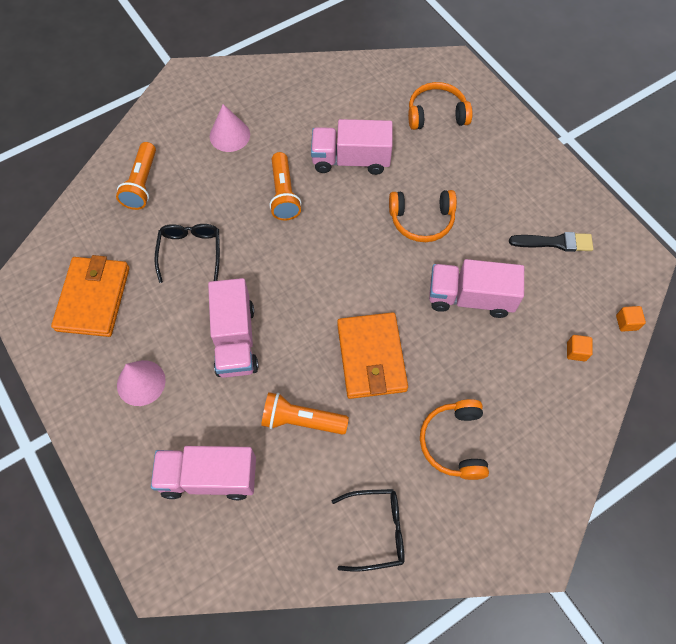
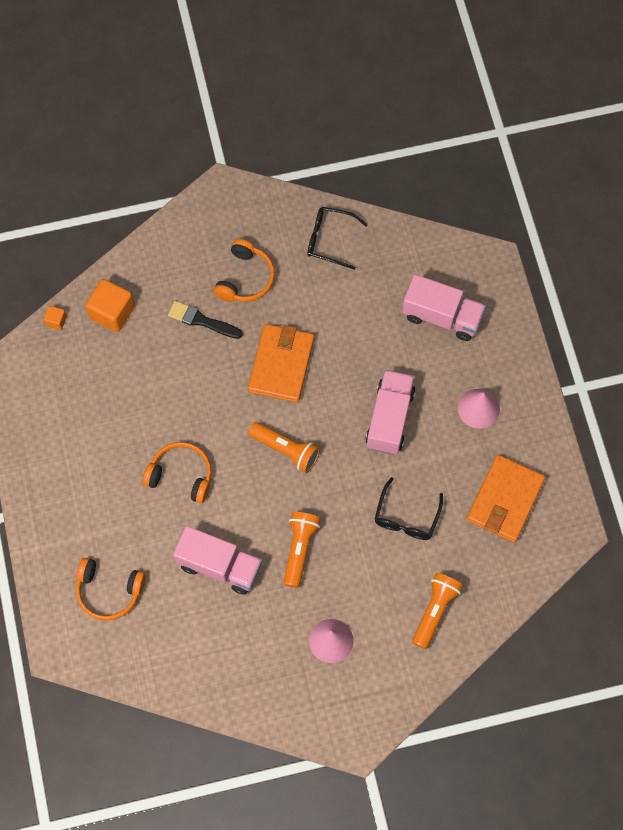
camera: 160 degrees left, 5 degrees up
orange flashlight [261,392,349,435] -> orange flashlight moved to [248,422,320,473]
pink truck [429,259,524,318] -> none
black brush [509,232,593,252] -> black brush moved to [168,301,243,339]
orange cube [567,335,593,361] -> orange cube [85,279,135,332], size x2.04

